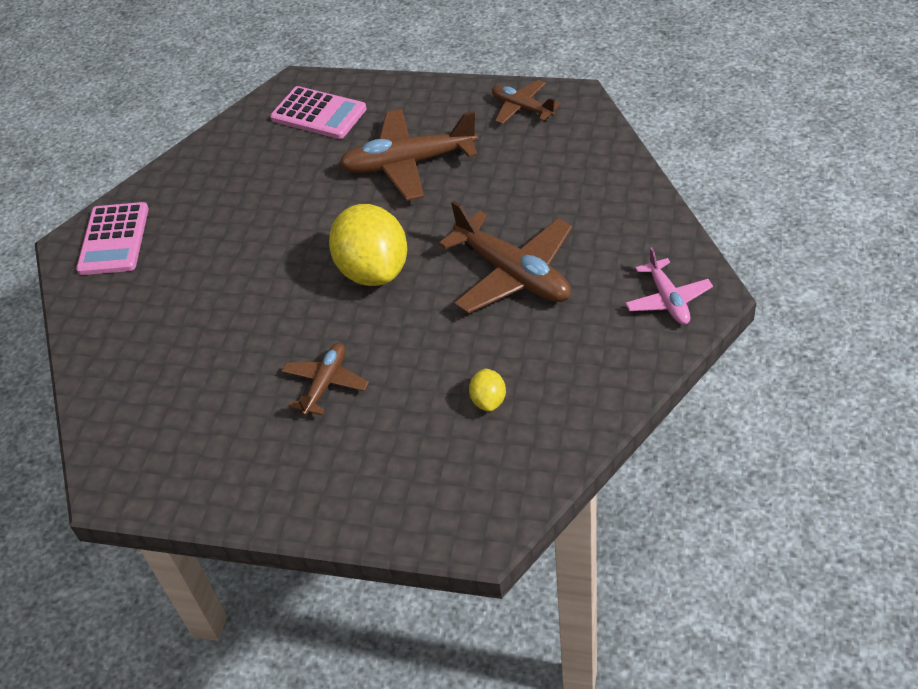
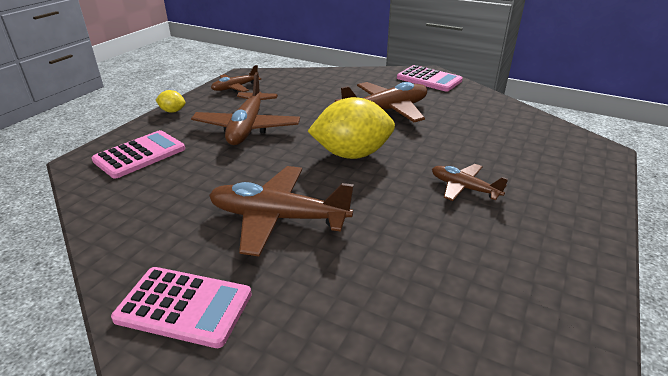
camera: 80 degrees left, 15 degrees down
yellow lemon [469,368,506,412] -> yellow lemon moved to [156,90,185,113]
pink plane [625,247,713,325] -> pink calculator [397,65,463,92]
none -> brown plane [209,166,354,256]

